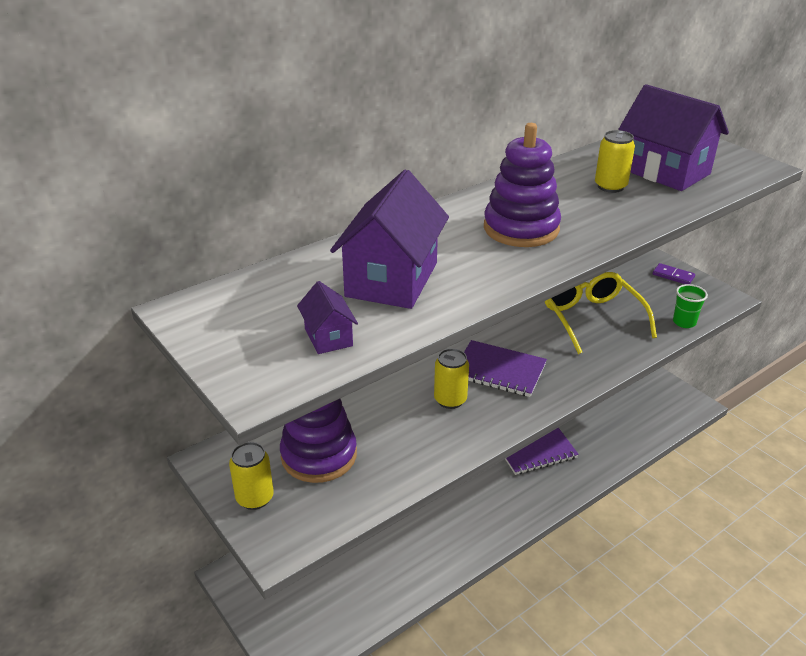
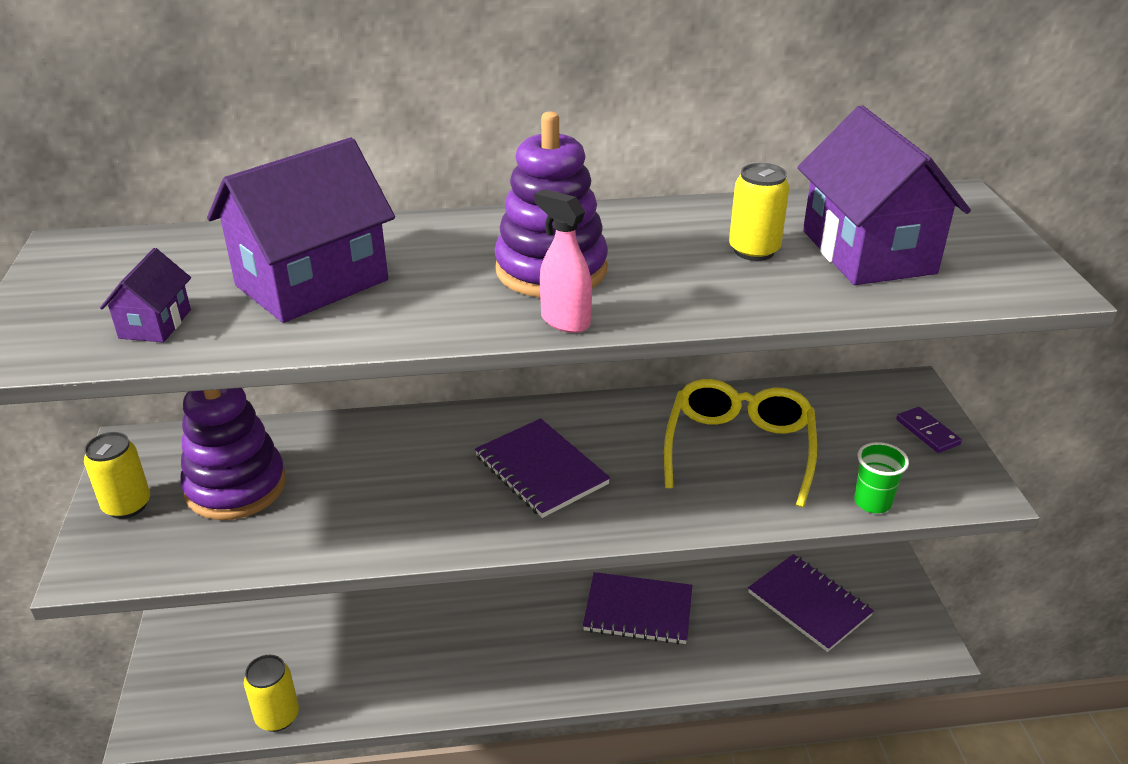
camera: 30 degrees right, 0 degrees up
yellow can [434,348,469,409] -> yellow can moved to [244,655,299,732]
none -> pink spray bottle [534,189,592,333]
none -> purple notebook [748,554,874,652]

